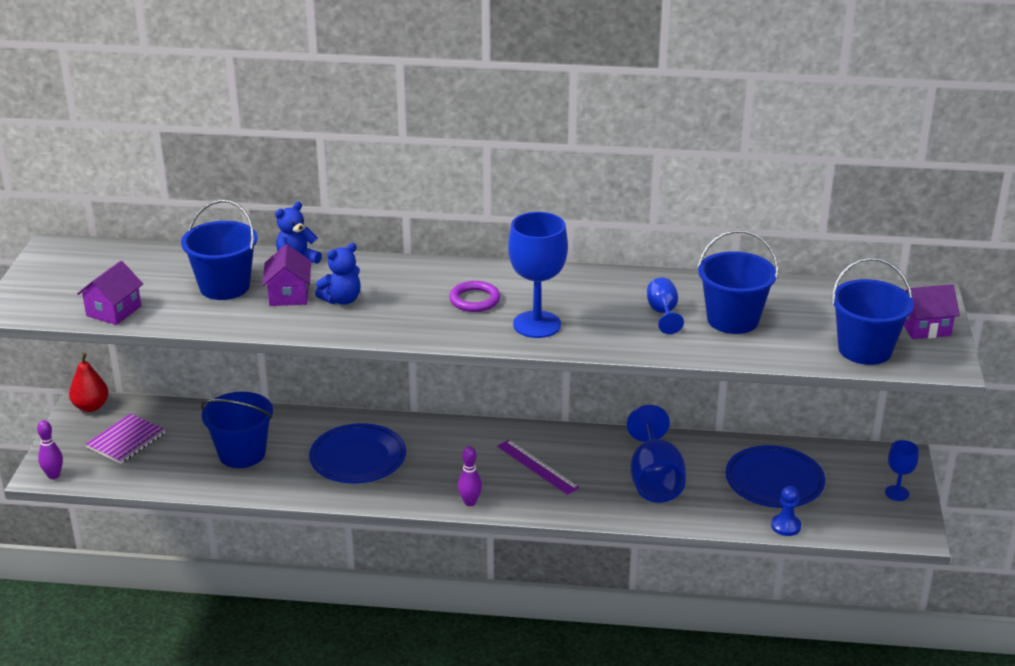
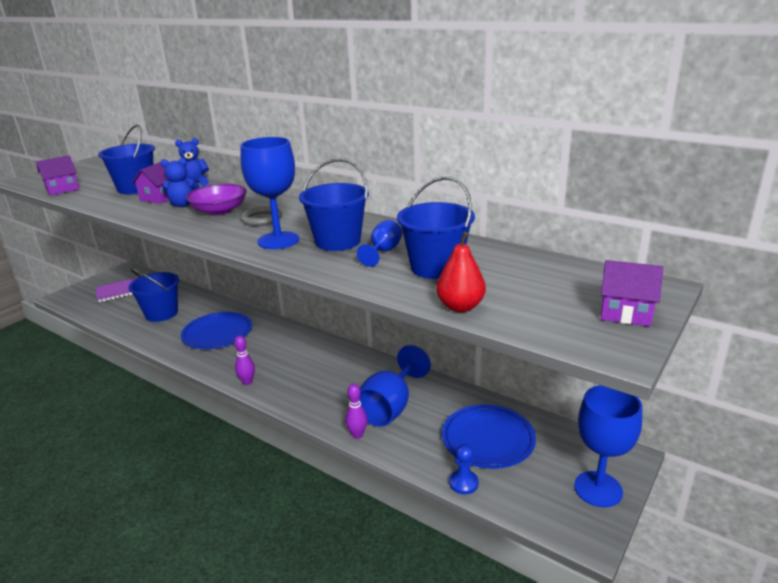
camera: 30 degrees right, 5 degrees down
purple bowling pin [37,420,63,479] -> purple bowling pin moved to [345,384,367,439]
red pear [69,353,109,412] -> red pear moved to [436,232,486,312]
purple ring [449,281,500,312] -> grey ring [240,206,282,226]
purple ruler [497,440,579,495] -> none
blue bucket [832,258,914,365] -> blue bucket moved to [299,159,369,251]
blue goblet [885,440,919,501] -> blue goblet [574,385,642,507], size x1.88
none -> purple bowl [186,184,247,215]

